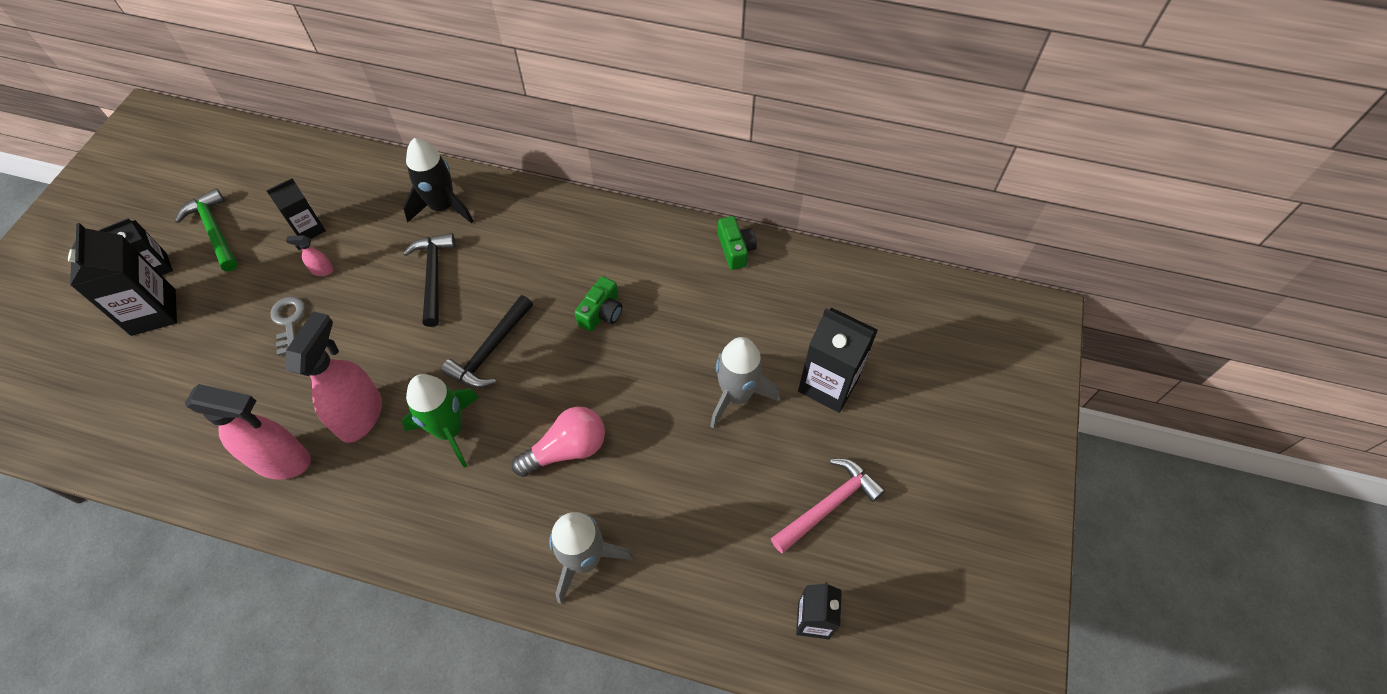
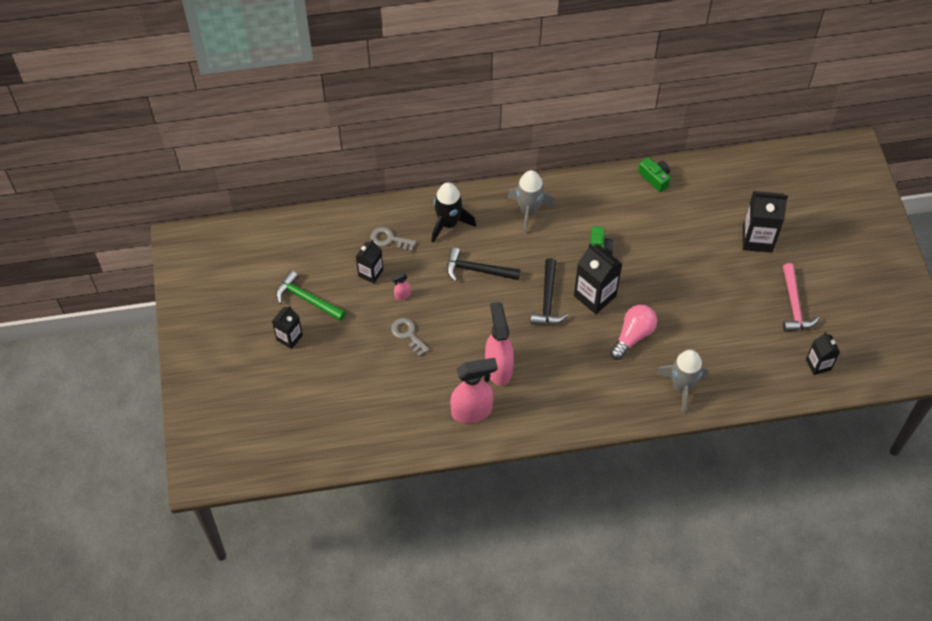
camera: 25 degrees left, 0 degrees up
black carton [68,223,177,336] -> black carton moved to [574,243,622,314]
green rocket [402,374,479,468] -> none
black hammer [403,233,456,327] -> black hammer turned 45 degrees counterclockwise [447,248,521,282]
grey rocket [710,337,780,428] -> grey rocket moved to [507,170,555,235]
pink hammer [771,458,886,553] -> pink hammer turned 150 degrees clockwise [783,263,820,332]
none -> grey key [371,227,416,251]

